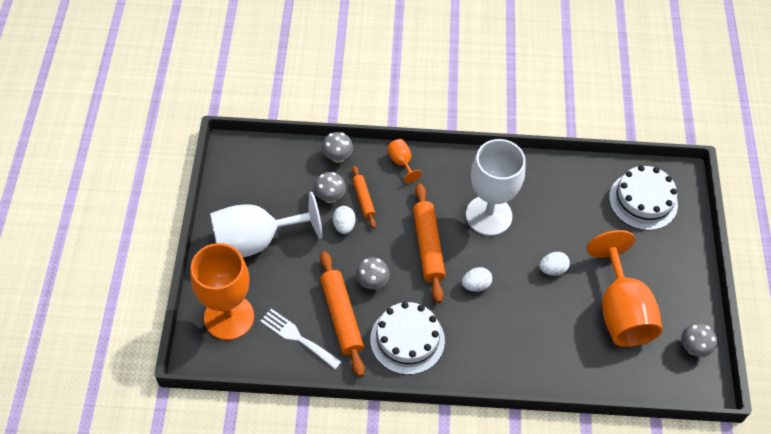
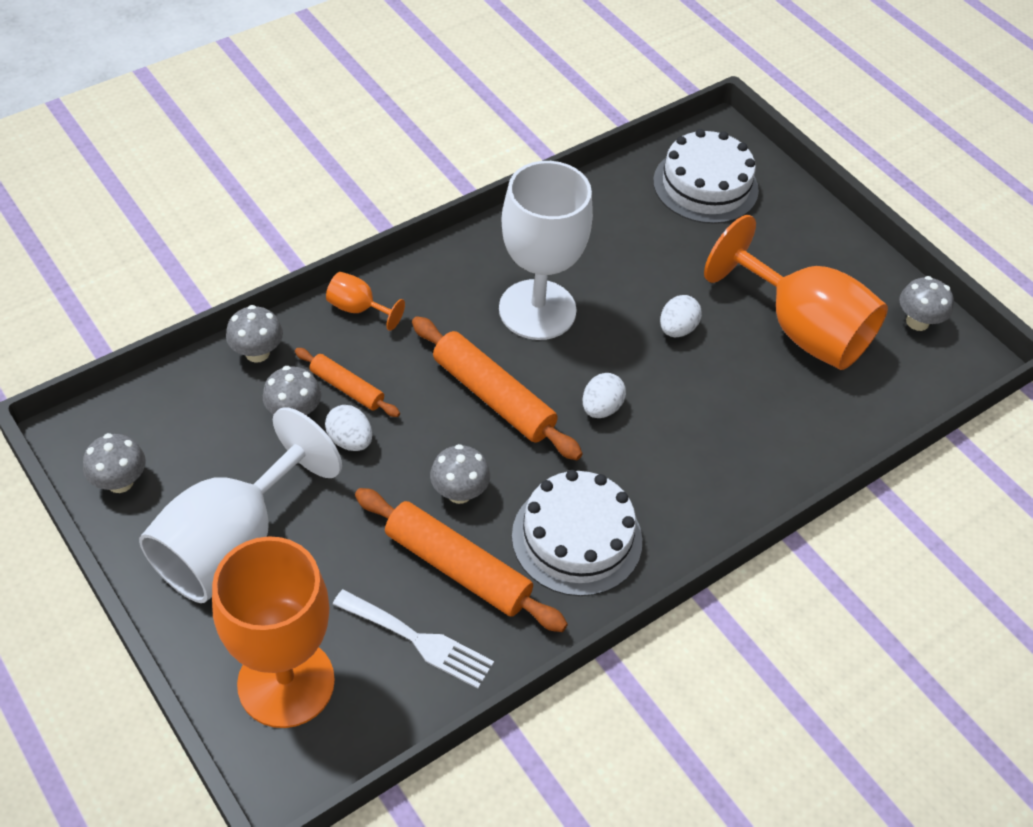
camera: 40 degrees left, 5 degrees down
white fork [260,309,342,369] -> white fork turned 150 degrees counterclockwise [333,589,494,689]
none -> grey mushroom [83,433,146,493]

